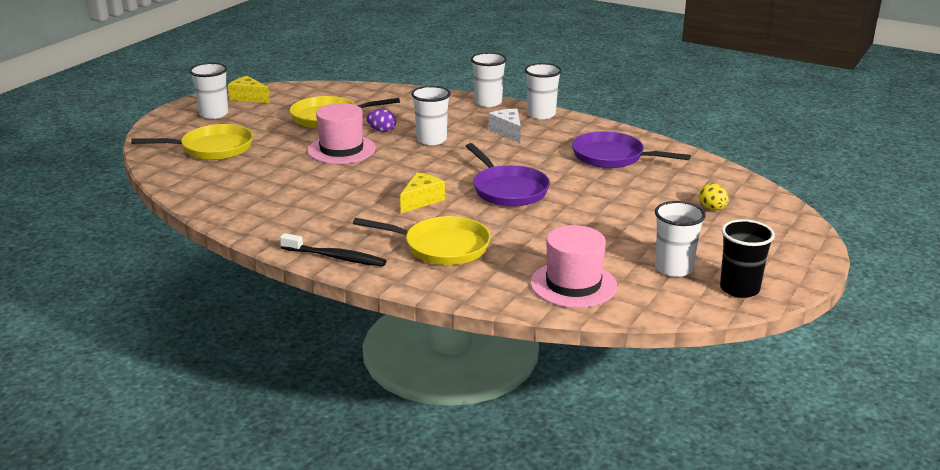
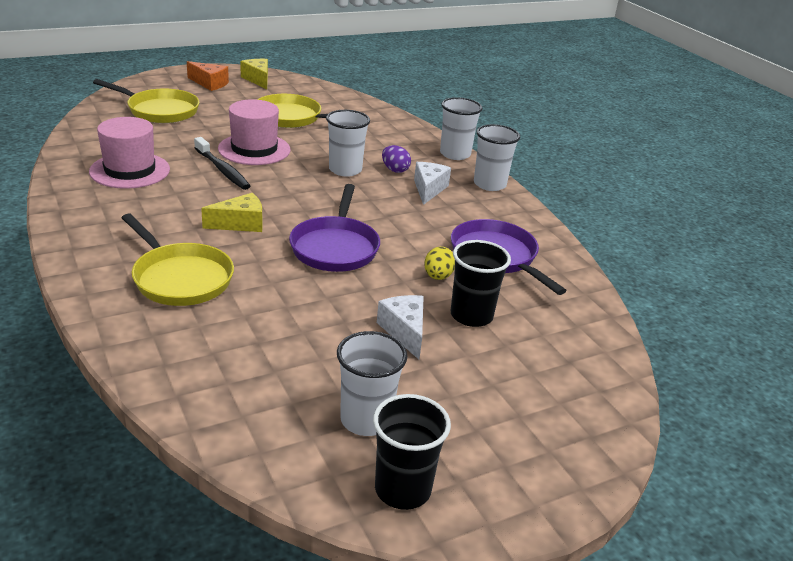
camera: 30 degrees right, 5 degrees up
white cup [189,63,228,119] -> orange cheese [187,61,229,91]
black toothbrush [280,233,386,267] -> black toothbrush moved to [194,137,250,190]
purple egg [366,109,396,132] -> purple egg moved to [382,145,411,173]
pink hat [530,225,617,308] -> pink hat moved to [89,117,170,189]
yellow egg [699,183,728,210] -> yellow egg moved to [424,247,455,280]
none -> white cheese [377,295,424,359]
none -> black cup [451,240,511,327]

